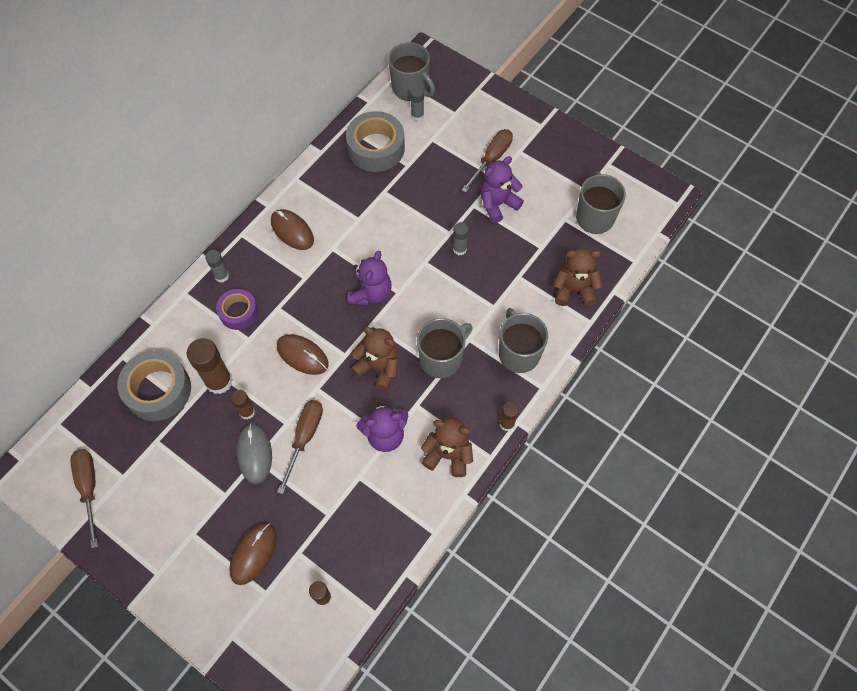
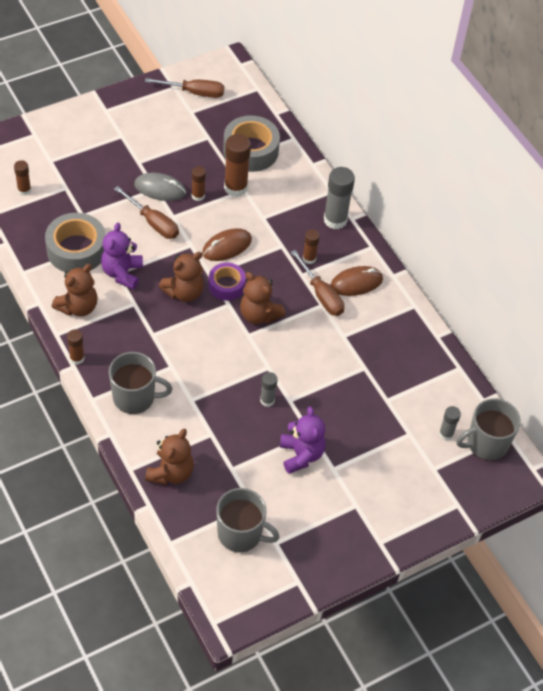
camera: 110 degrees right, 10 degrees down
grey glue stick [205,250,229,283] -> grey glue stick [324,167,355,229], size x1.78
purple tape [216,289,258,330] -> purple tape moved to [208,263,246,301]
brown mouse [229,523,277,585] -> none
grey tape [346,111,405,172] -> grey tape moved to [45,213,106,272]
purple teddy bear [348,250,392,306] -> brown teddy bear [240,272,285,324]
grey mug [417,318,473,378] -> none
brown screwdriver [462,129,513,193] -> brown screwdriver moved to [291,250,344,316]
none -> brown glue stick [303,229,320,264]

